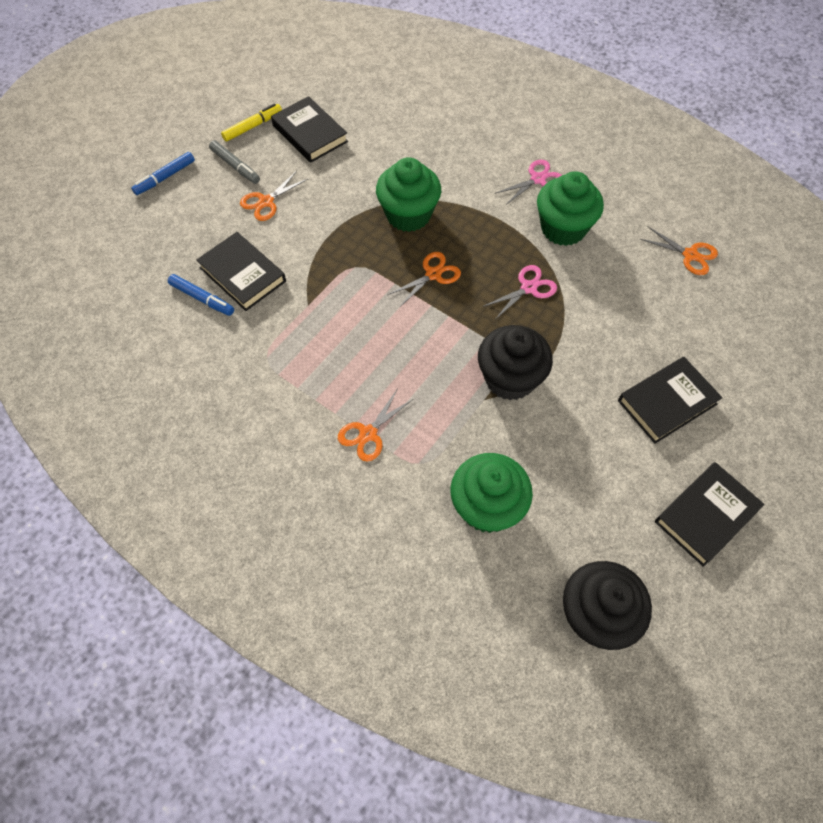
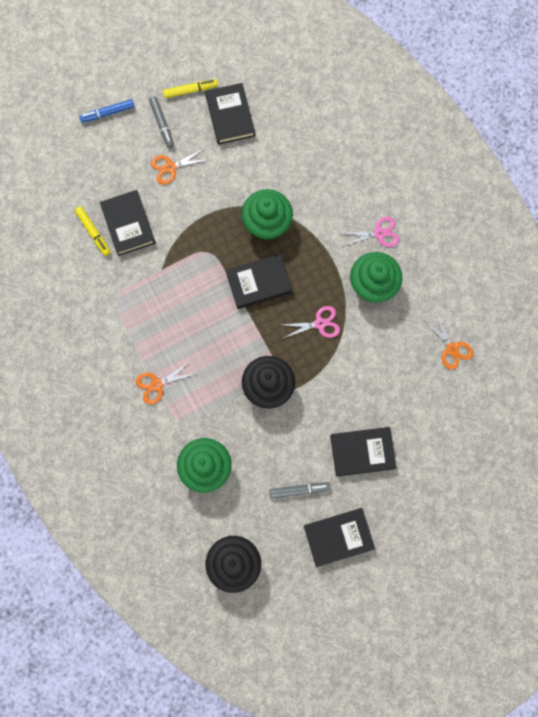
camera: 25 degrees right, 15 degrees up
blue marker [168,274,234,316] -> yellow marker [75,206,110,256]
orange scissors [387,252,461,308] -> black book [226,254,293,309]
none -> grey marker [269,482,331,498]

